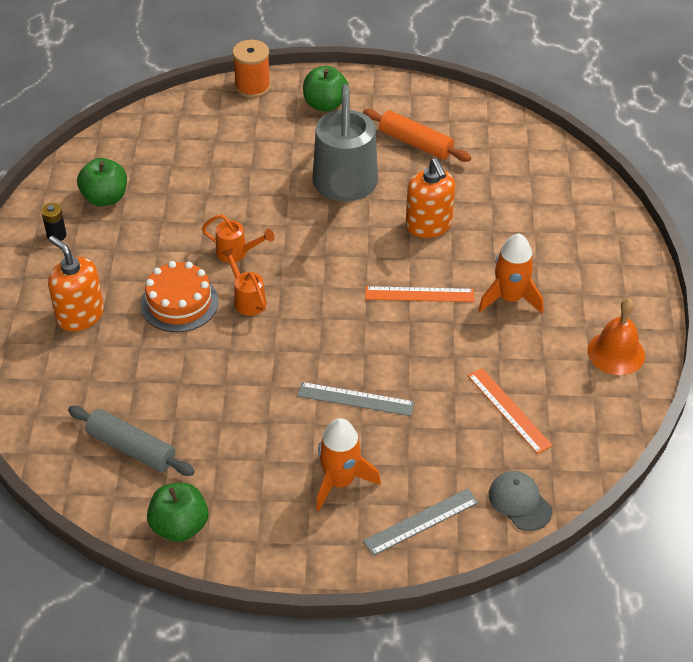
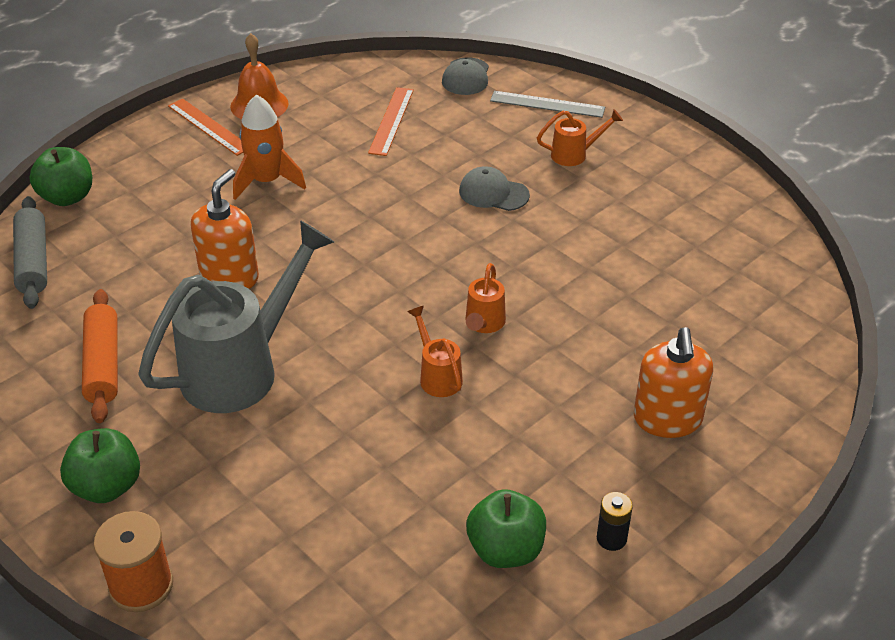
camera: 135 degrees left, 5 degrees down
grey rolling pin [68,406,195,476] -> grey rolling pin moved to [13,196,47,309]
orange cake [141,261,219,332] -> none
green apple [147,483,208,542] -> green apple moved to [29,147,92,206]
grey ruler [297,382,414,416] -> grey cap [459,166,530,211]
orange rocket [316,418,381,511] -> orange watering can [537,109,623,166]
orange ruler [365,286,474,302] -> orange ruler moved to [168,99,243,156]

